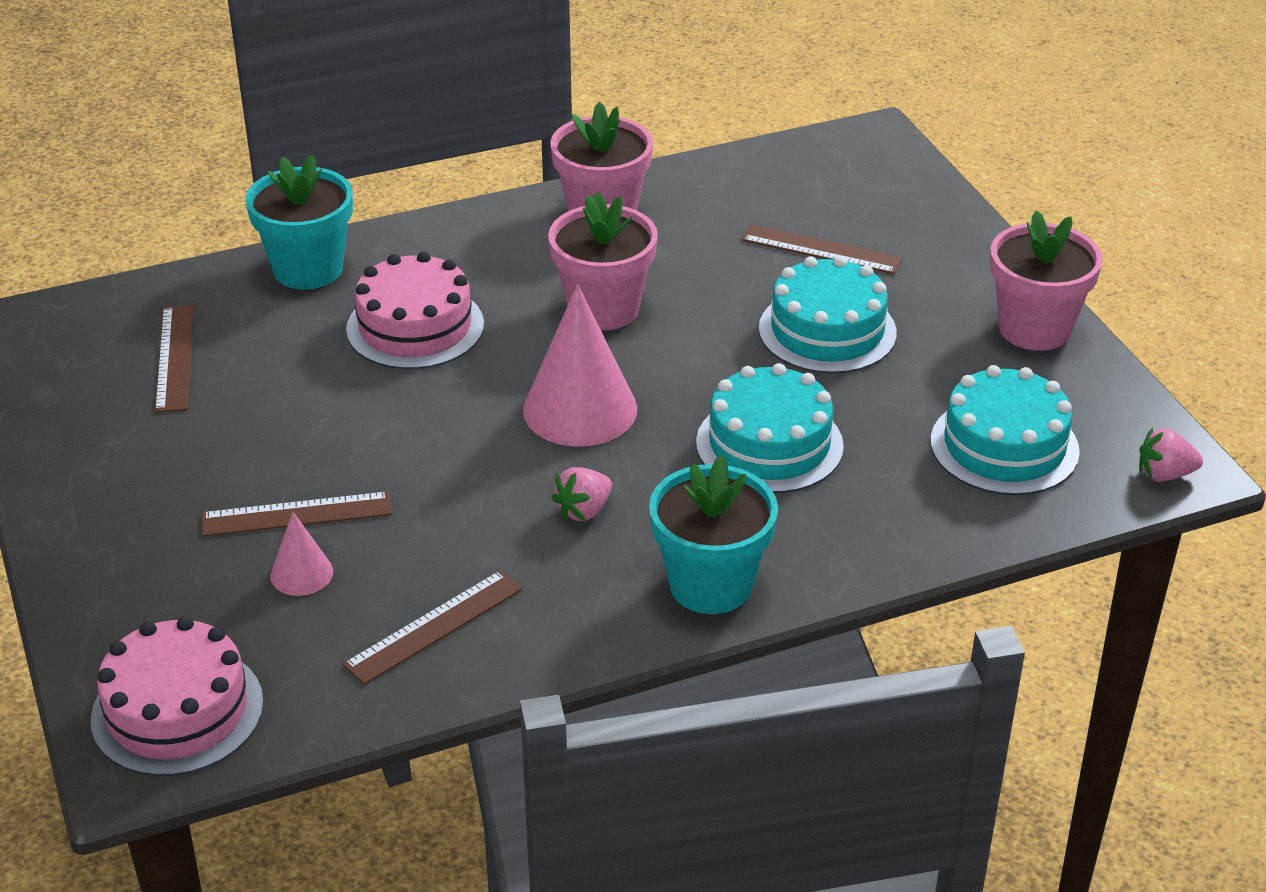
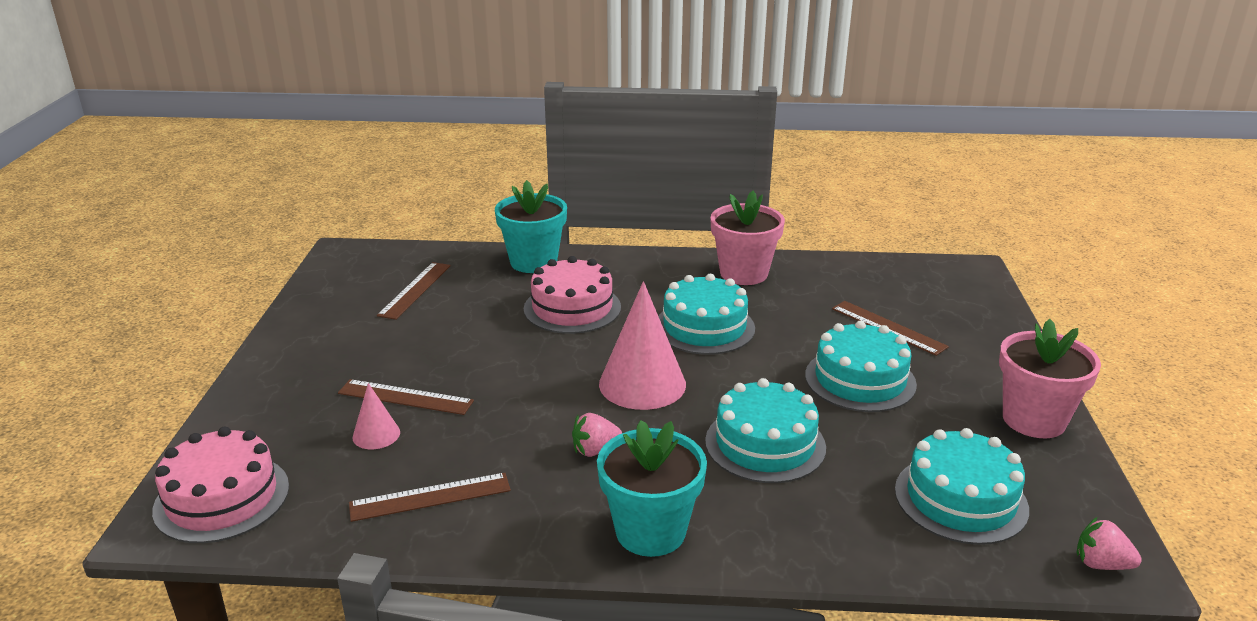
camera: 25 degrees right, 10 degrees down
pink flower pot [548,191,658,330] -> turquoise cake [658,274,755,355]

